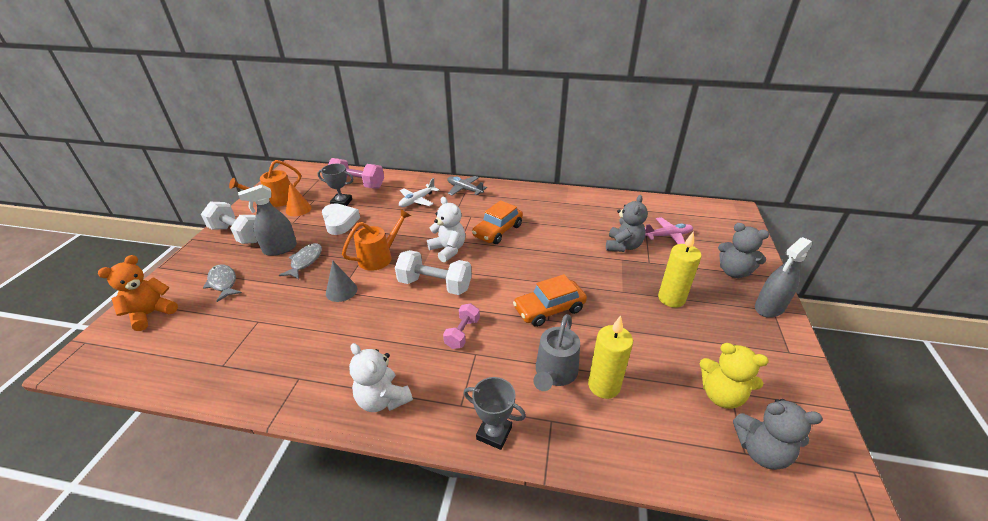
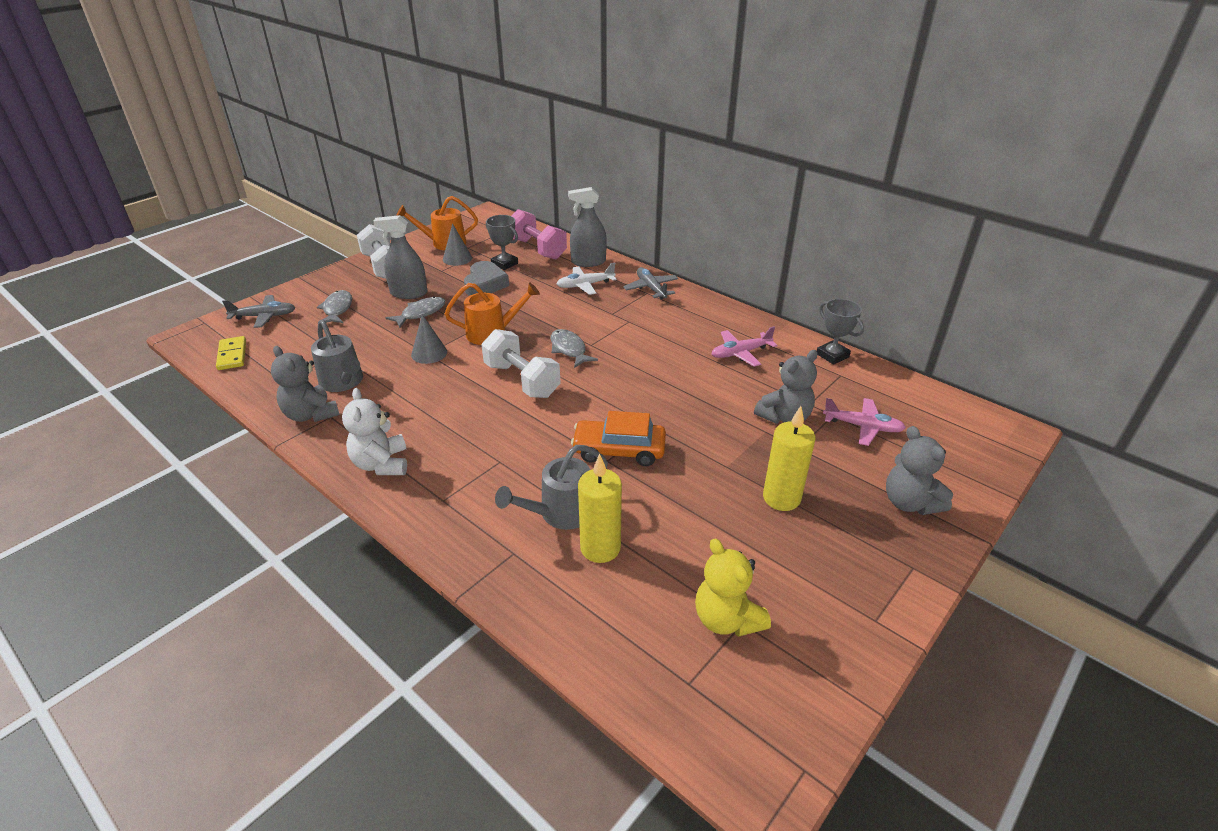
camera: 30 degrees right, 0 degrees up
orange teddy bear [98,255,178,331] -> grey plane [222,295,296,328]
orange cone [286,182,312,216] -> grey cone [443,223,472,266]
white heart [322,203,360,235] -> grey heart [464,261,509,296]
white teddy bear [427,197,465,262] -> grey fish [550,329,598,368]
pink dumbbell [443,303,480,349] -> none
grey trophy [463,377,526,450] -> grey trophy moved to [817,299,864,365]
orange car [472,200,523,244] -> none
grey teddy bear [733,399,823,470] -> grey teddy bear moved to [271,346,340,422]
grey spray bottle [755,237,812,318] -> grey spray bottle moved to [568,187,607,267]
none -> yellow domino [216,336,246,370]
none -> grey watering can [311,319,363,392]
none -> pink plane [711,326,778,367]

